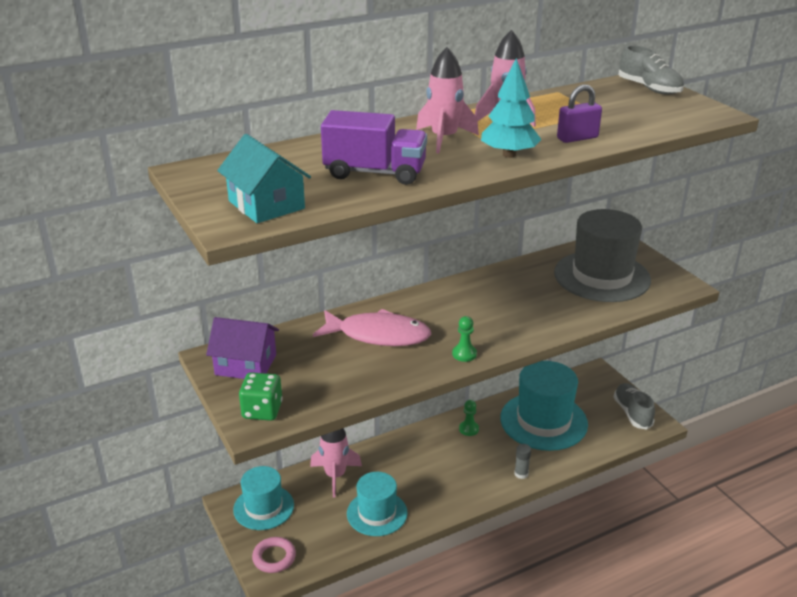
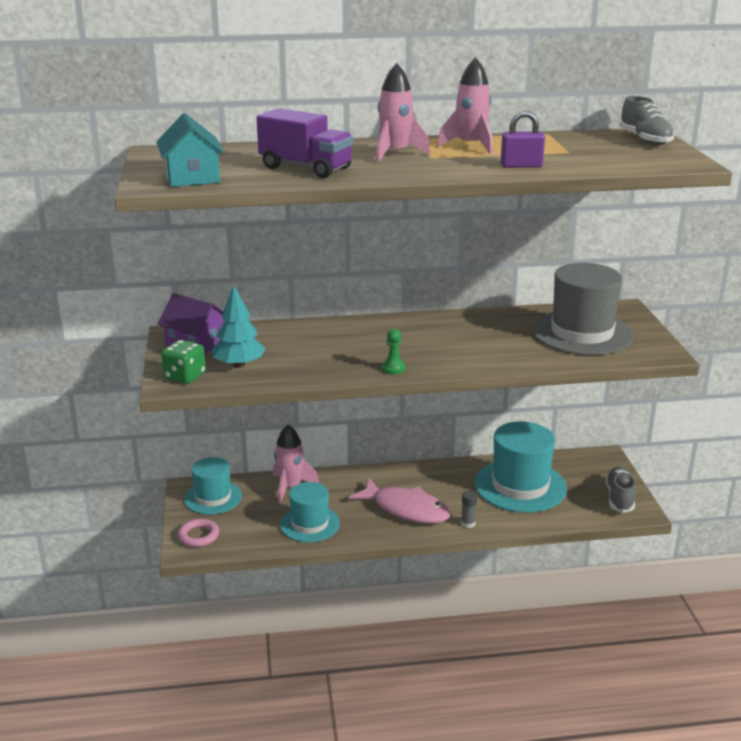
camera: 20 degrees right, 5 degrees down
pink fish [313,309,431,346] -> pink fish moved to [349,478,451,524]
green pawn [459,400,479,436] -> none
turquoise tree [481,58,542,158] -> turquoise tree moved to [212,285,265,368]

